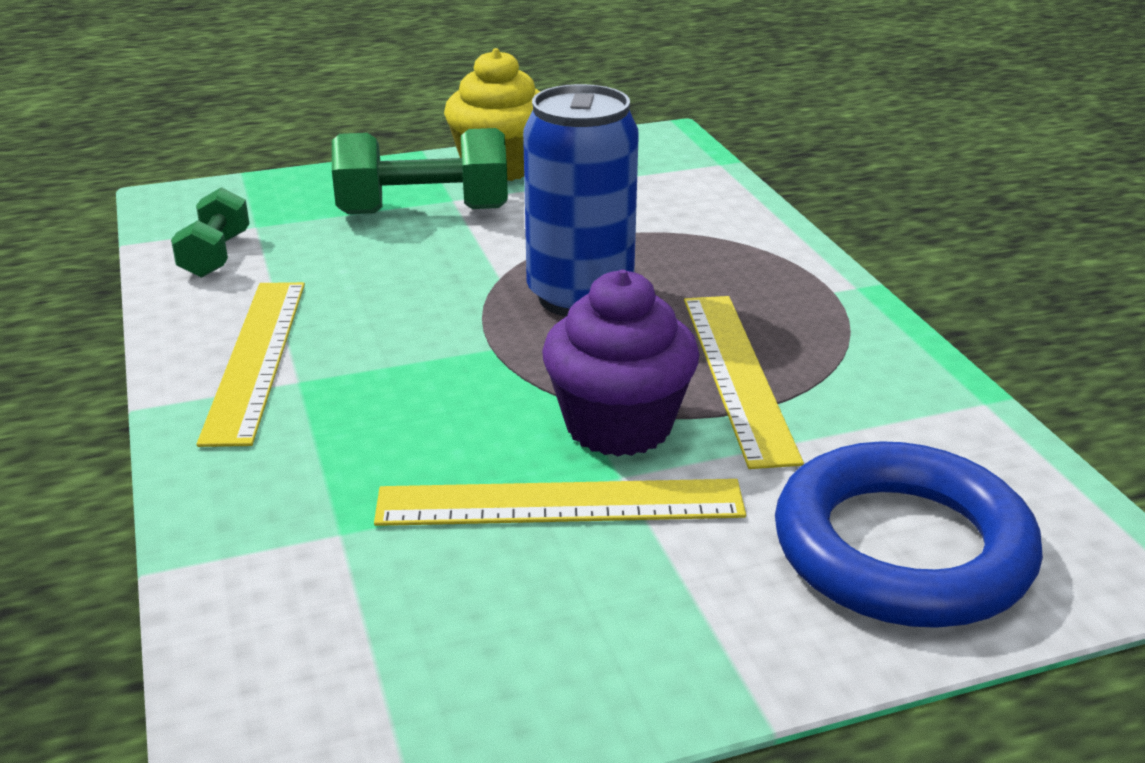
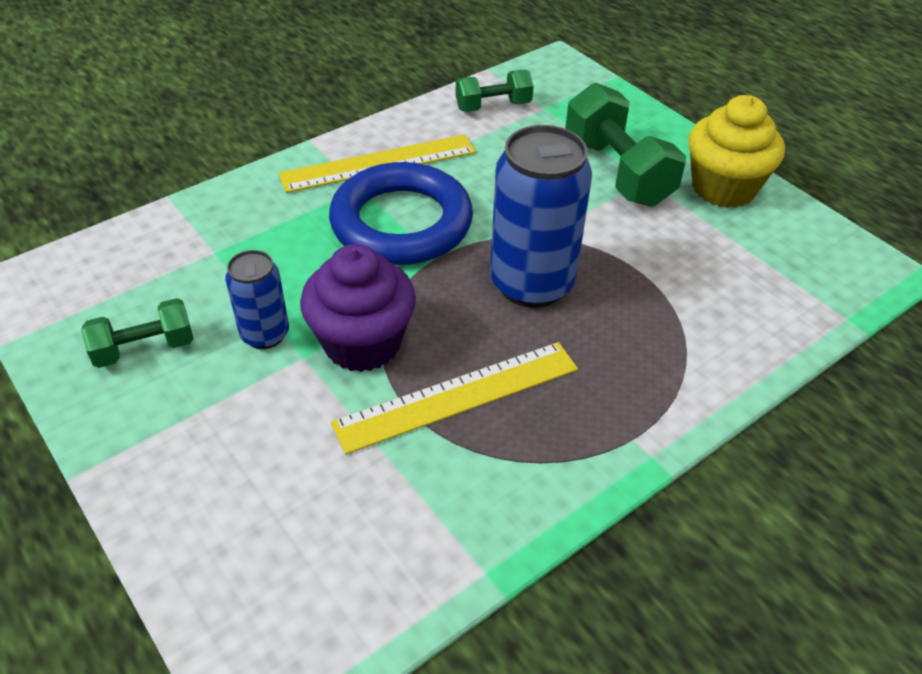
camera: 70 degrees right, 15 degrees up
yellow ruler [374,479,746,526] -> blue can [225,250,289,349]
blue ring [775,441,1043,628] -> blue ring moved to [329,162,473,265]
none -> green dumbbell [81,298,193,368]

